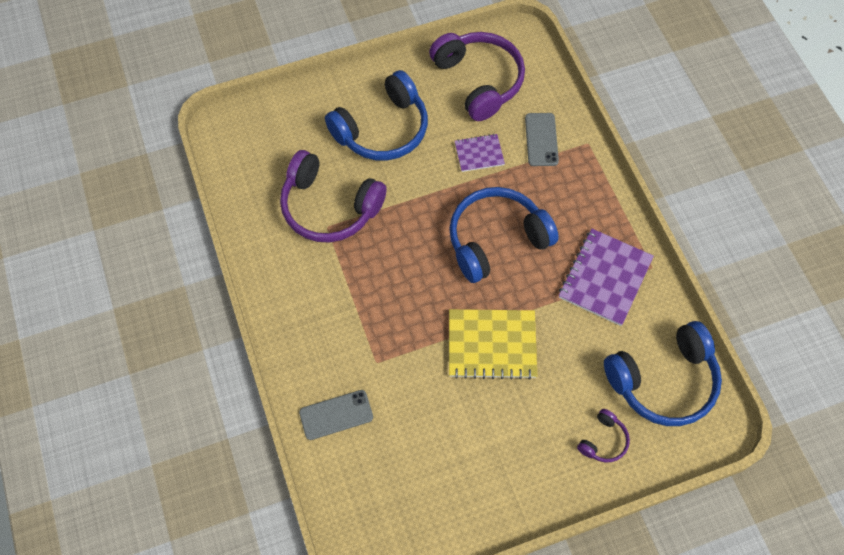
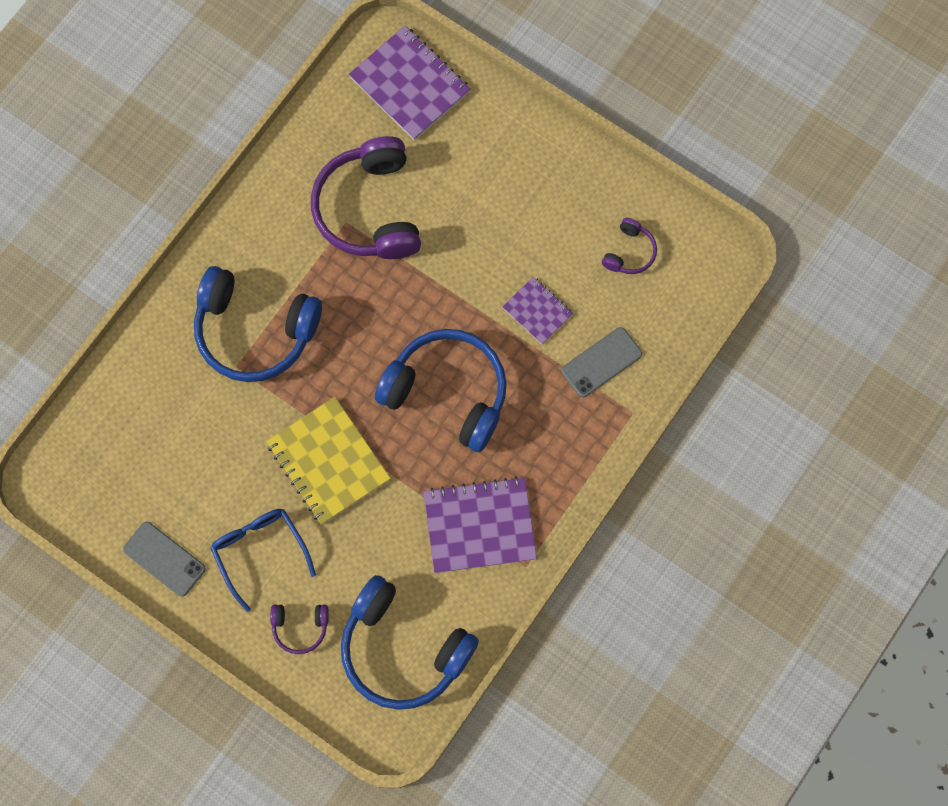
camera: 55 degrees right, 10 degrees up
grey phone [299,390,373,440] -> grey phone moved to [123,522,206,597]
blue headphones [325,70,428,160] -> blue headphones moved to [194,266,322,382]
purple headphones [429,32,525,121] -> purple headphones [602,218,657,274], size x0.46
none -> blue glasses [211,509,316,612]
none -> purple notebook [348,26,470,140]

